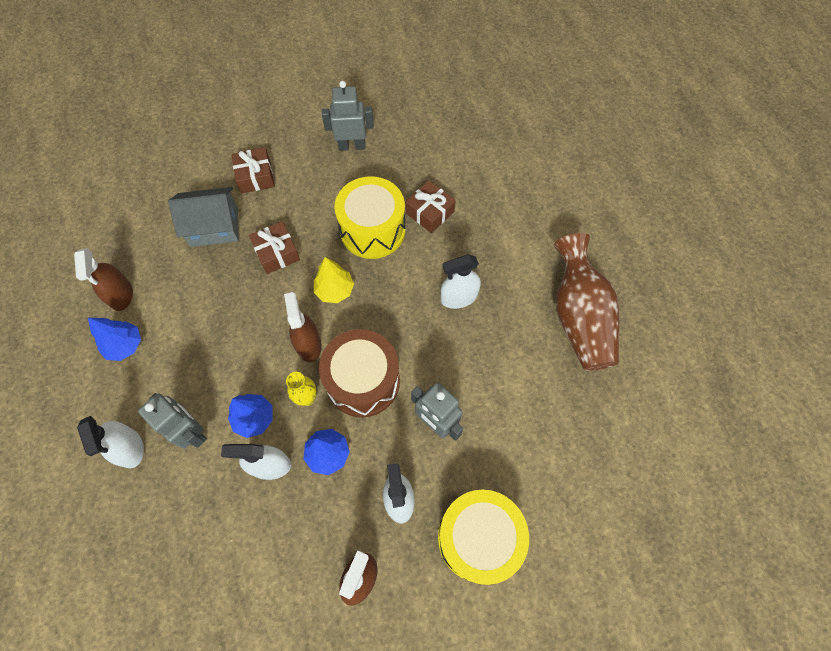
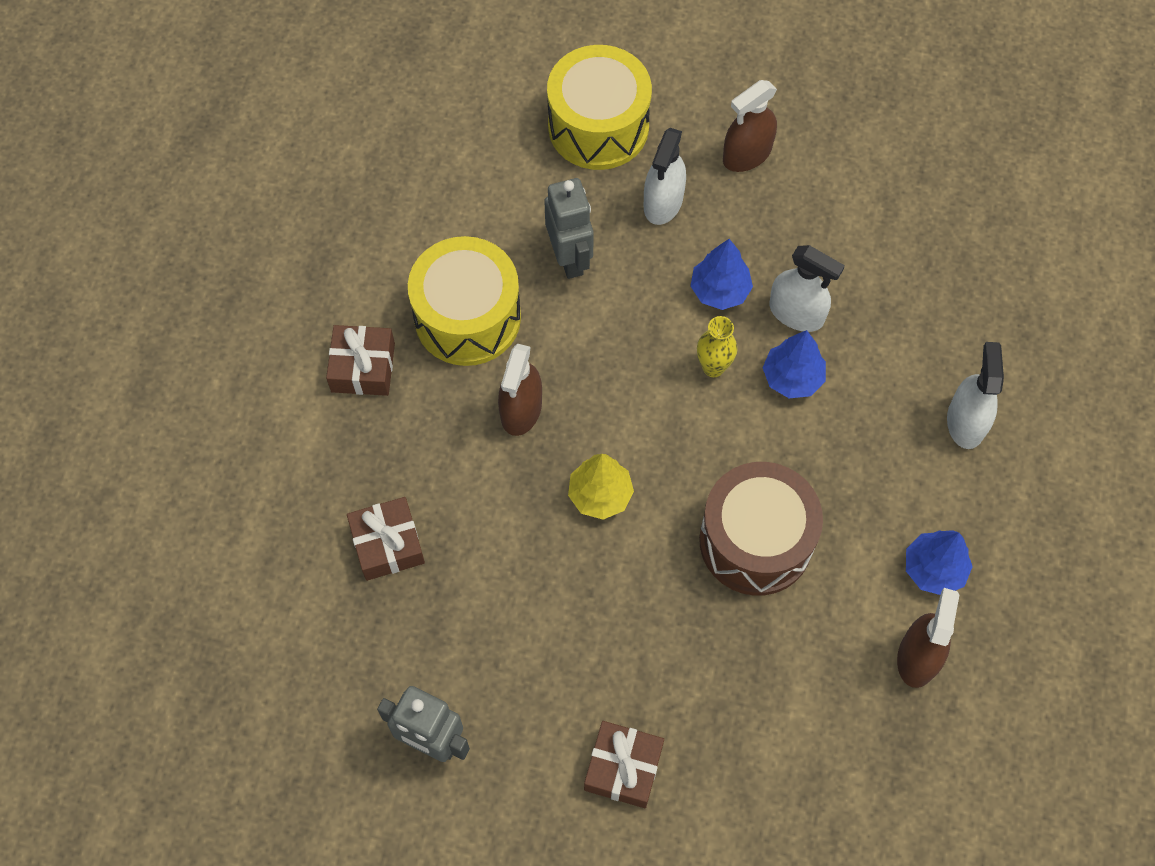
camera: 150 degrees left, 0 degrees up
grey robot [138,393,207,449] -> none
grey house [168,187,239,247] -> none
brown gift [249,221,300,274] -> brown gift moved to [326,325,395,396]
brown spray bottle [284,292,322,362] -> brown spray bottle moved to [498,344,542,436]
brown drum [319,329,400,417] -> brown drum moved to [699,462,823,596]
yellow drum [334,176,406,259] -> yellow drum moved to [408,236,521,366]
white spray bottle [440,254,481,309] -> none
brown vase [554,233,619,371] -> none

